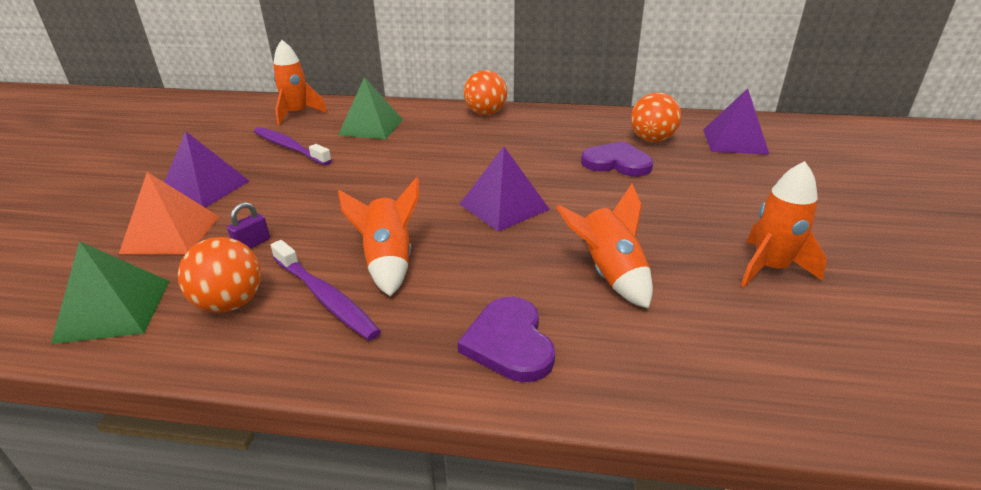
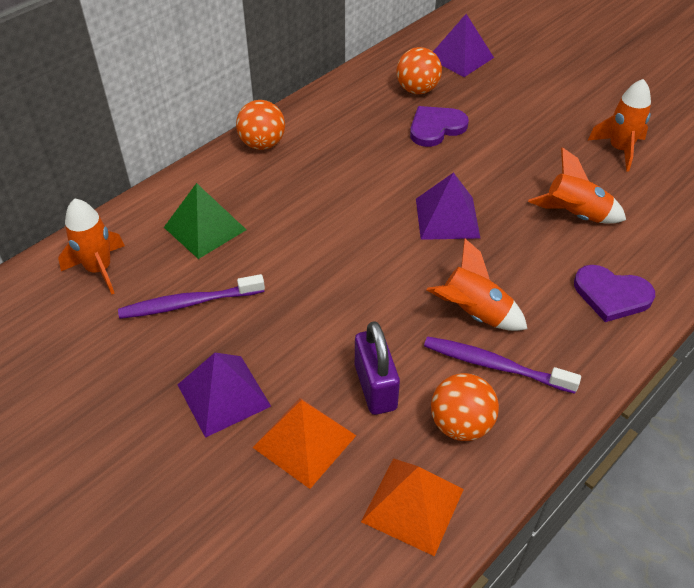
camera: 55 degrees left, 15 degrees up
green pyramid [51,241,169,344] -> orange pyramid [361,458,464,556]
purple padlock [227,202,270,249] -> purple padlock [355,321,400,415], size x1.95
purple toothbrush [271,240,381,340] -> purple toothbrush turned 150 degrees counterclockwise [424,336,581,394]

